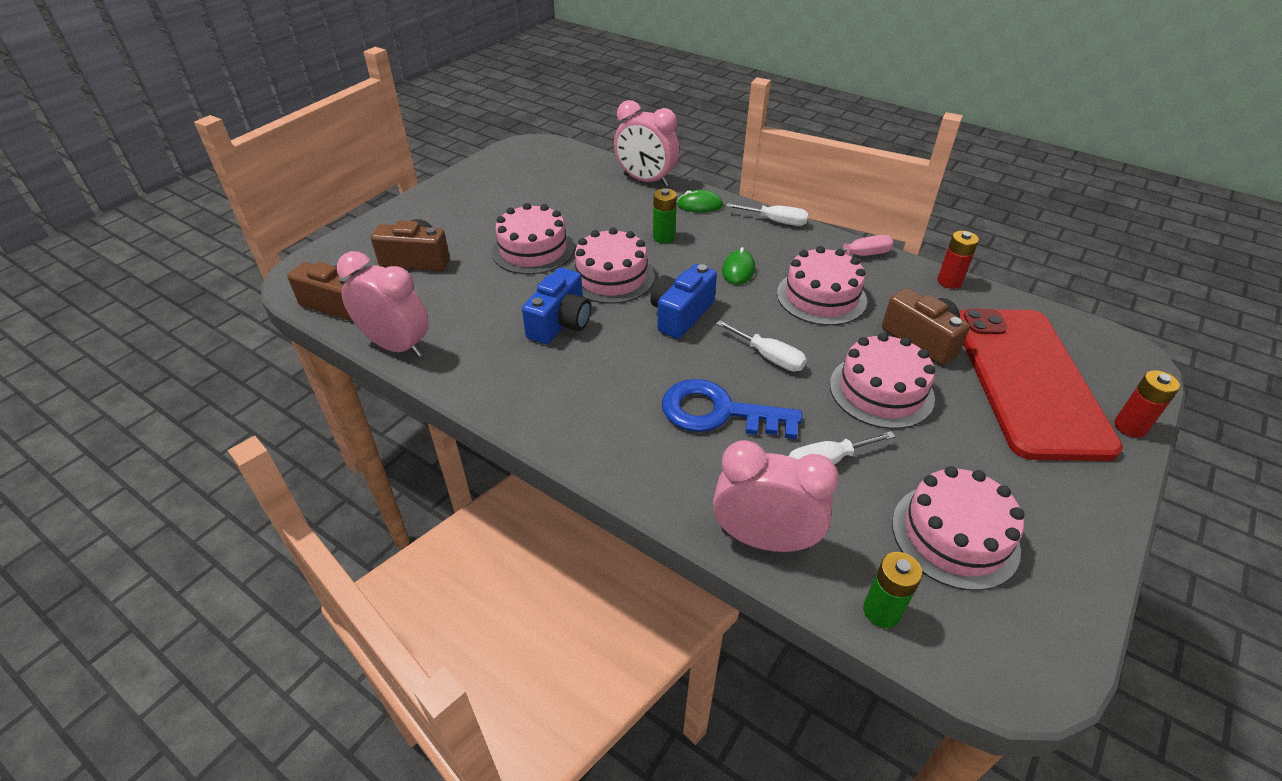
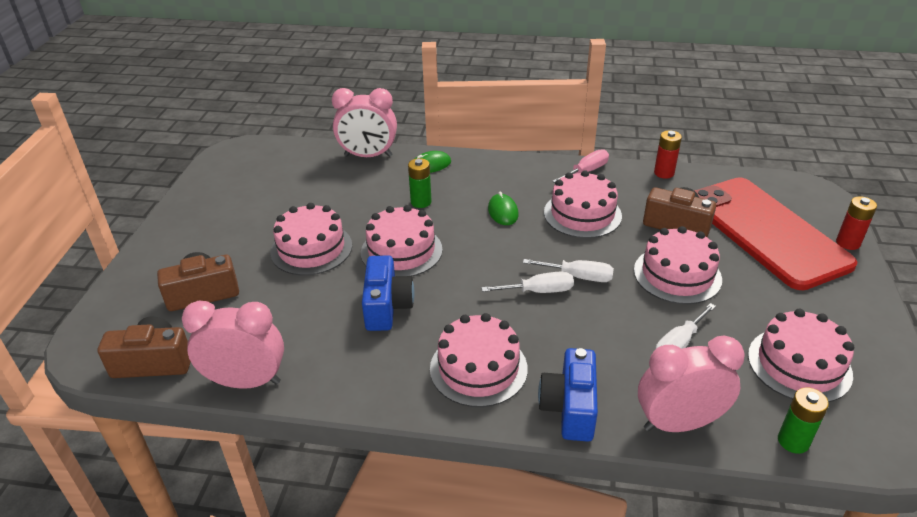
camera: 25 degrees left, 5 degrees down
blue camera [650,264,717,339] -> blue camera moved to [538,348,598,442]
blue key [662,379,802,439] -> none
white screwdriver [726,203,809,226] -> white screwdriver moved to [481,271,574,293]
none -> pink cake [430,313,528,407]

